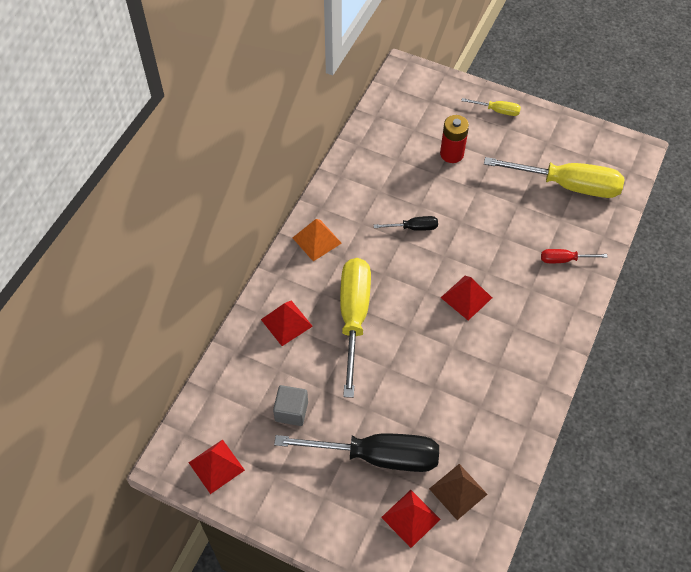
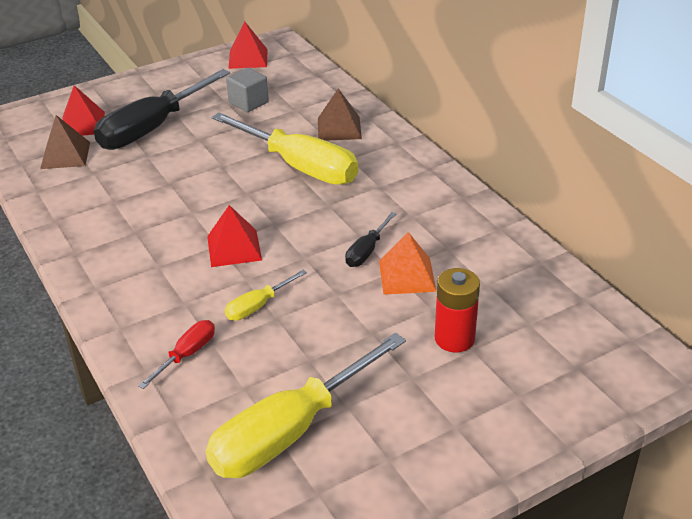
camera: 125 degrees right, 20 degrees down
red pyramid [261,300,313,346] -> brown pyramid [318,89,362,141]
orange pyramid [293,219,342,261] -> orange pyramid moved to [379,232,437,295]
yellow screwdriver [461,98,521,116] -> yellow screwdriver moved to [225,270,307,321]

